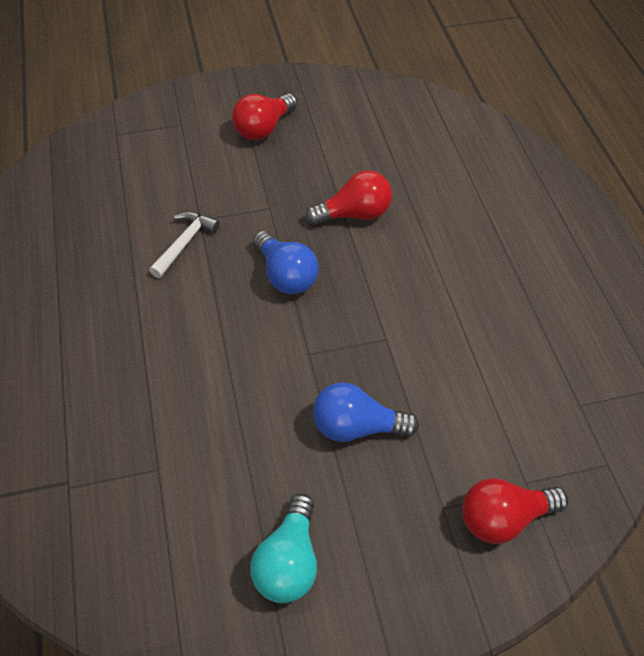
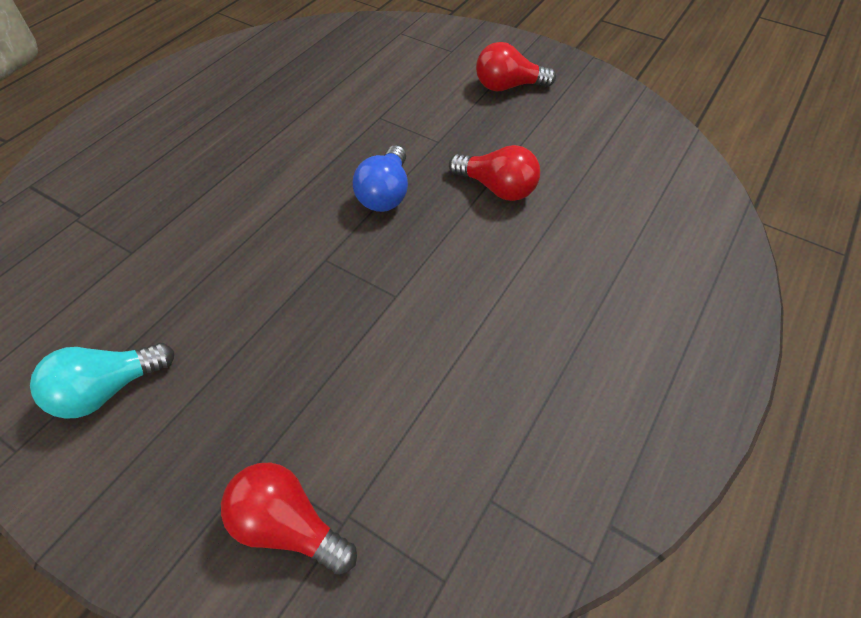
camera: 45 degrees right, 0 degrees up
white hammer [149,212,220,278] -> none
blue light bulb [313,382,419,442] -> none

